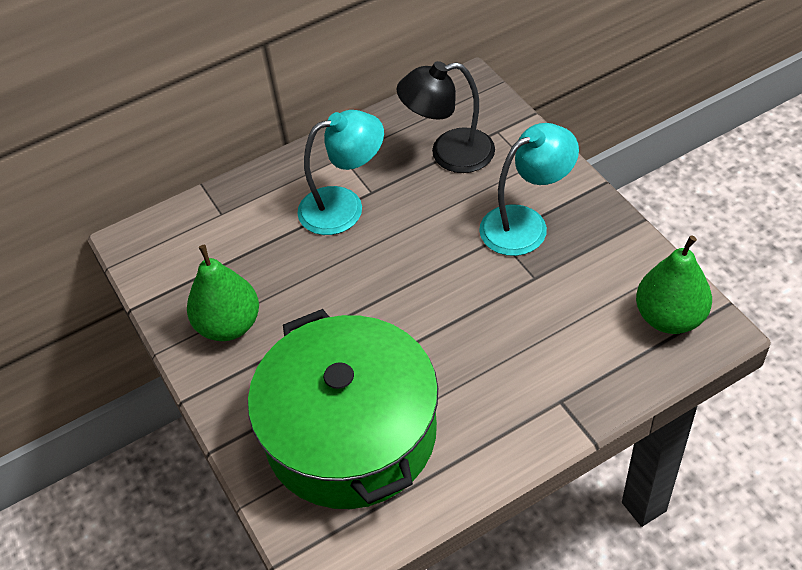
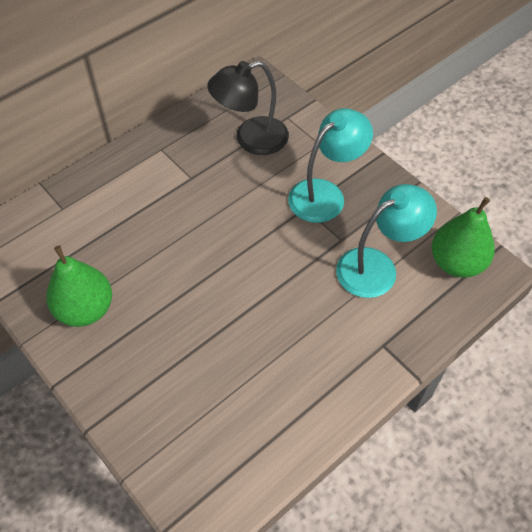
camera: 15 degrees left, 5 degrees up
green pot [248,309,438,509] -> none
turquoise lamp [297,110,384,235] -> turquoise lamp moved to [336,184,437,298]

